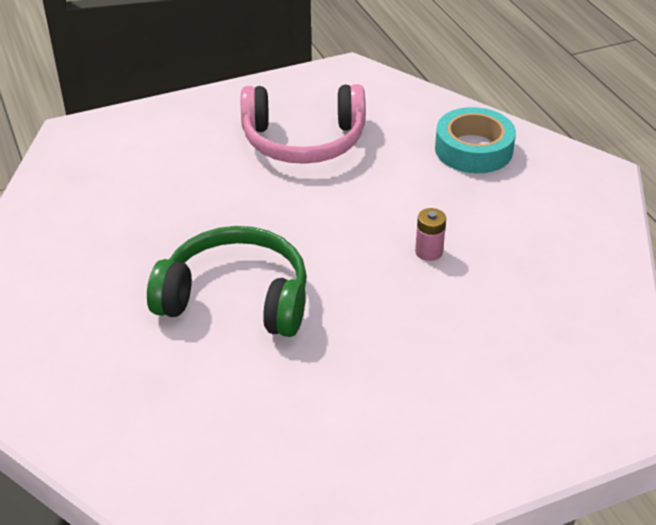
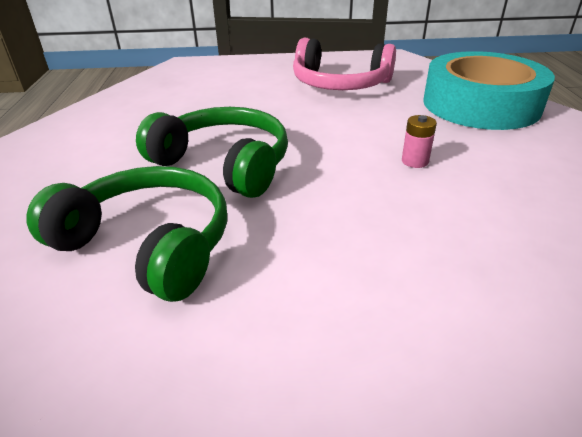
camera: 20 degrees right, 5 degrees down
turquoise tape [435,107,516,173] -> turquoise tape [423,51,555,130], size x1.66
none -> green headphones [26,166,227,302]

